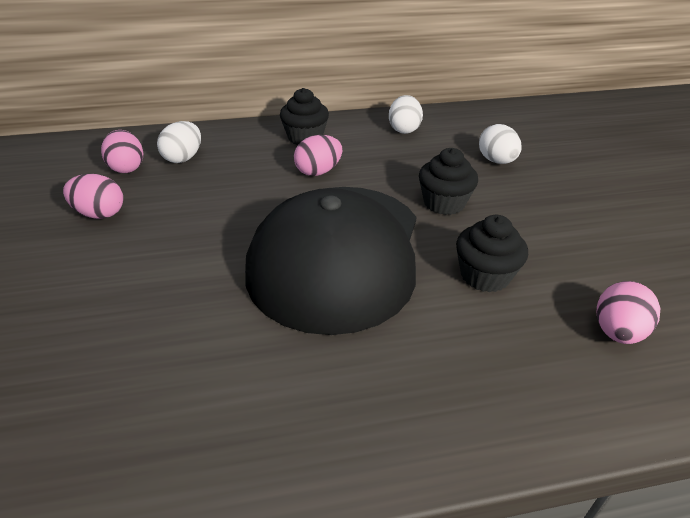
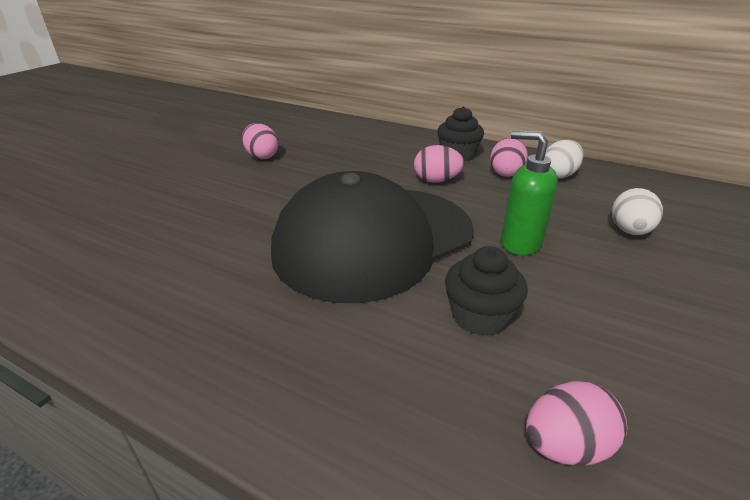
camera: 40 degrees right, 5 degrees down
pink egg [101,130,144,173] -> pink egg moved to [490,137,528,177]
white egg [157,121,201,163] -> none
black cupcake [419,148,478,215] -> green soap dispenser [501,131,558,255]

